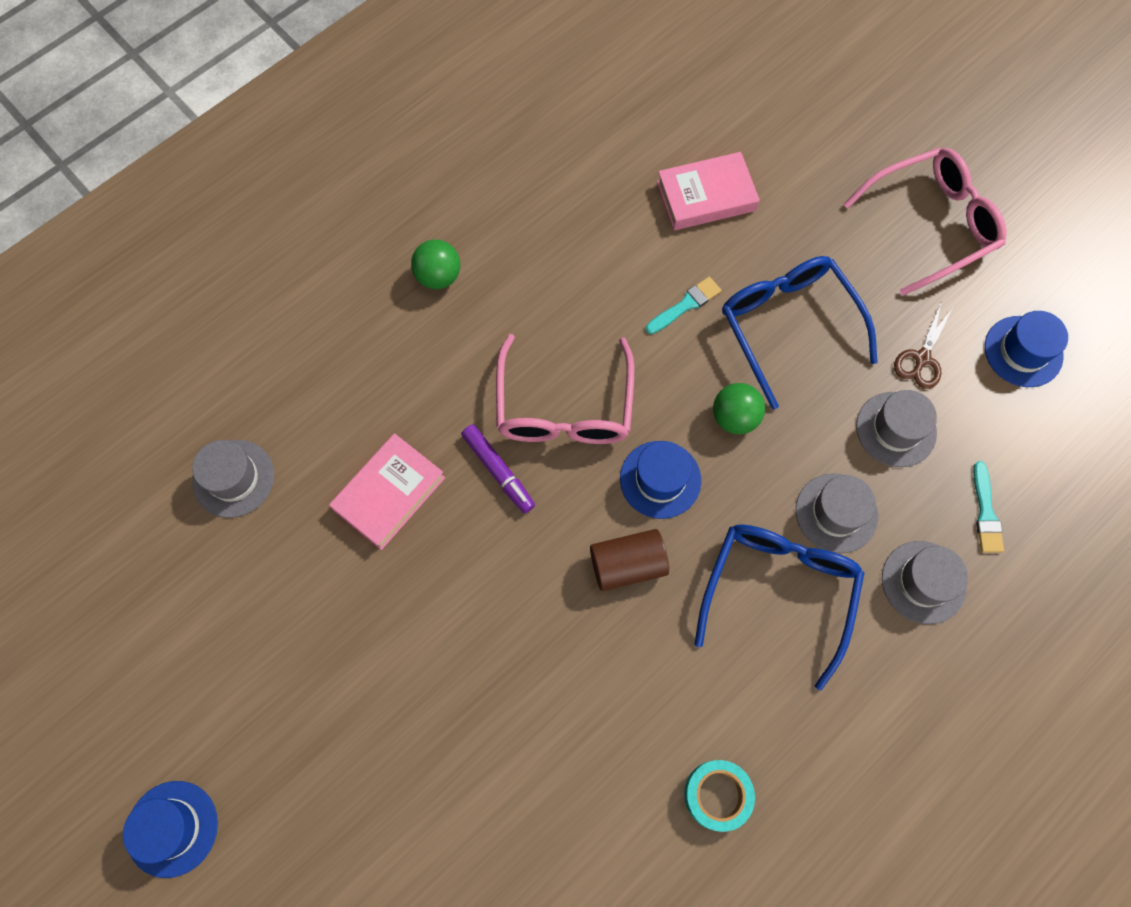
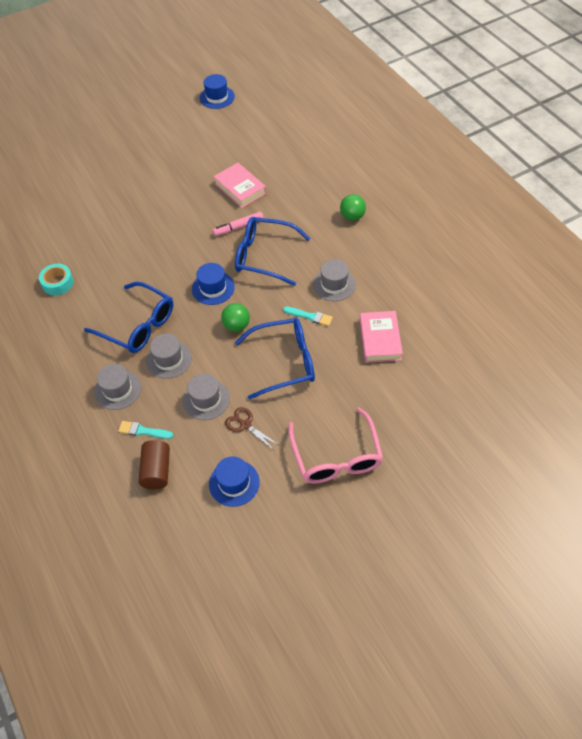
camera: 105 degrees right, 15 degrees down
blue hat [123,781,218,878] -> blue hat moved to [200,74,235,109]
grey hat [192,440,274,518] -> grey hat moved to [313,259,356,301]
purple marker [461,424,535,513] -> pink marker [213,212,263,236]
pink glasses [496,334,634,444] -> blue glasses [235,217,310,286]
brown cylinder [590,529,669,591] -> brown cylinder moved to [138,440,170,489]
turquoise brush [646,277,721,334] -> turquoise brush turned 45 degrees counterclockwise [283,307,333,326]

